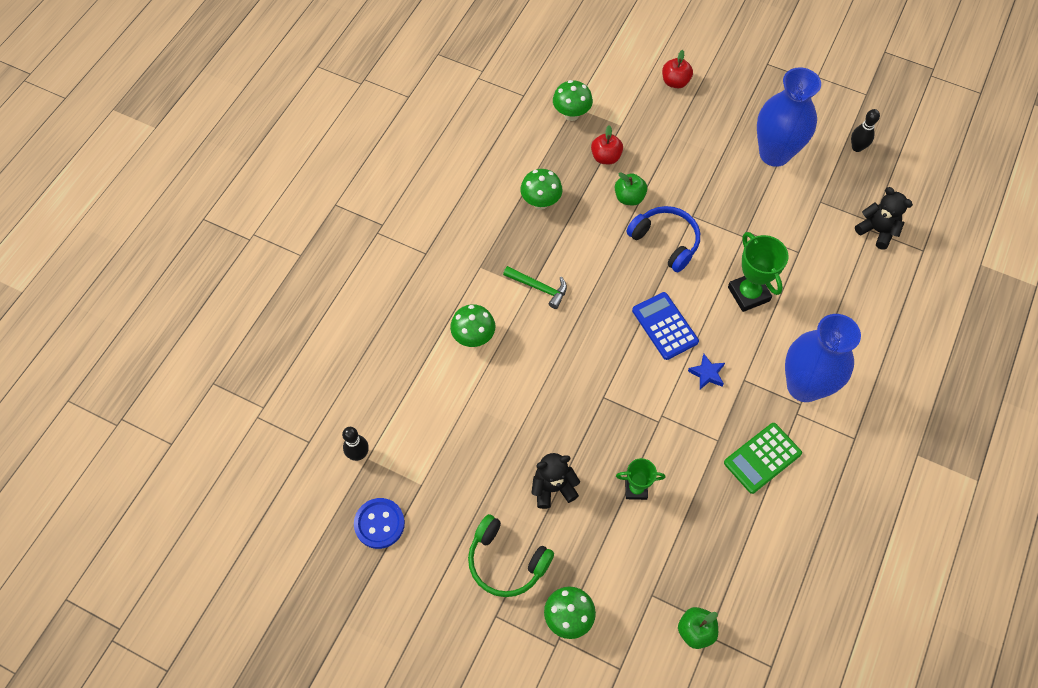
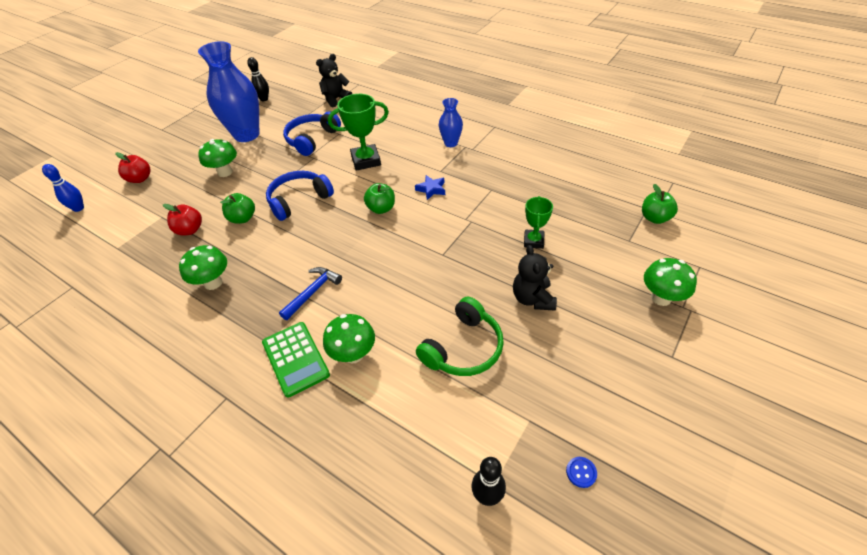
camera: 80 degrees left, 15 degrees down
blue button [354,498,405,549] -> blue button [566,457,597,488], size x0.47
green headphones [468,514,554,597] -> green headphones moved to [416,297,504,376]
green hammer [503,266,567,309] -> blue hammer [279,267,342,320]
green mushroom [553,80,593,121] -> green mushroom moved to [198,139,237,177]
blue calculator [632,292,699,360] -> green apple [364,183,395,214]
green calculator [724,423,802,494] -> green calculator moved to [262,322,330,398]
blue vase [785,314,861,402] -> blue vase [439,98,463,147], size x0.50
none -> blue bowling pin [42,164,84,212]
none -> blue headphones [283,111,341,156]

